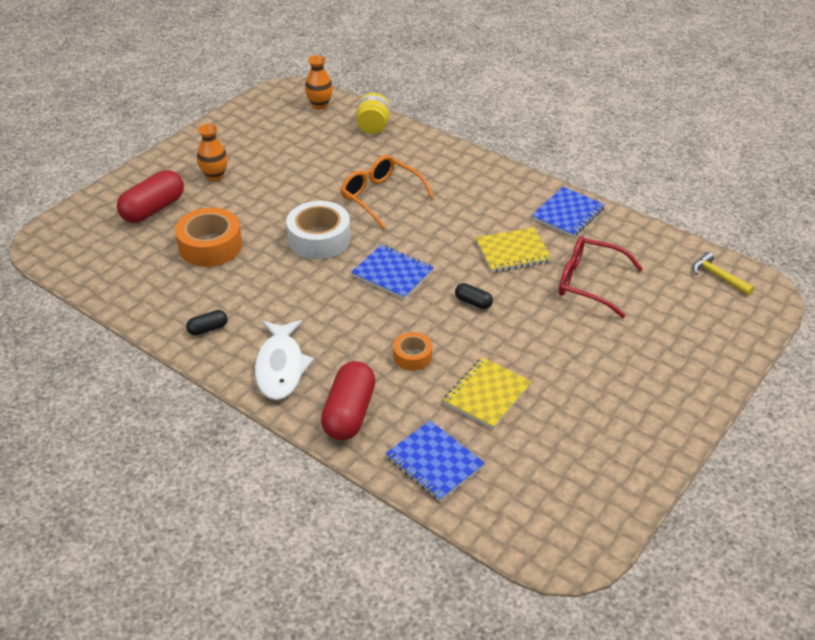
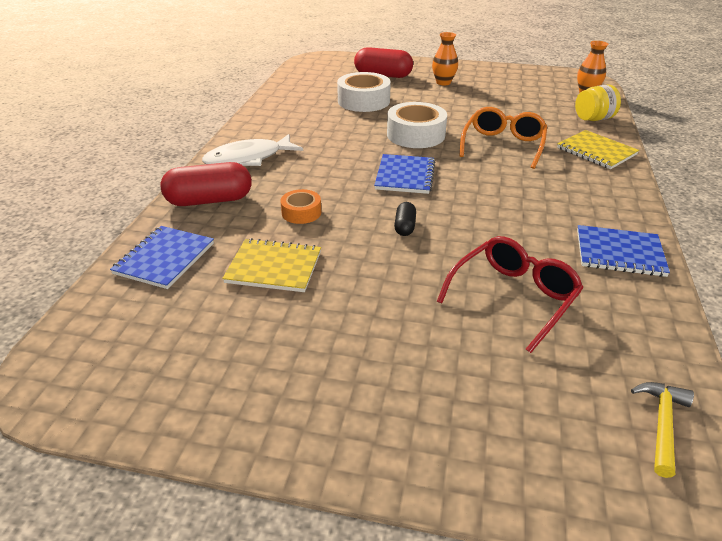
camera: 65 degrees right, 5 degrees down
orange tape [175,208,242,267] -> white tape [337,72,391,112]
black capsule [186,310,228,336] -> none
yellow notebook [475,227,552,272] -> yellow notebook moved to [557,130,639,169]
red glasses [559,236,643,318] -> red glasses turned 45 degrees clockwise [437,236,583,353]

